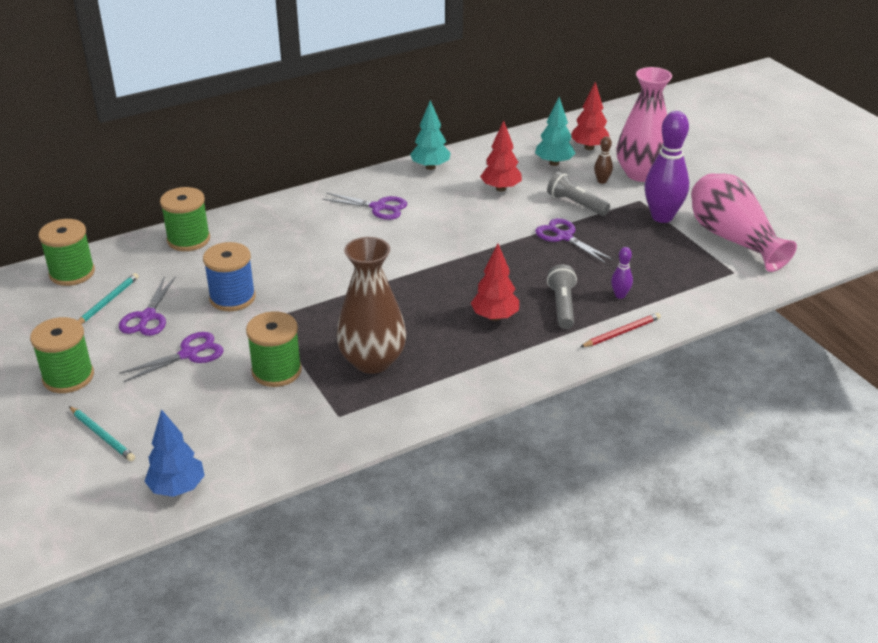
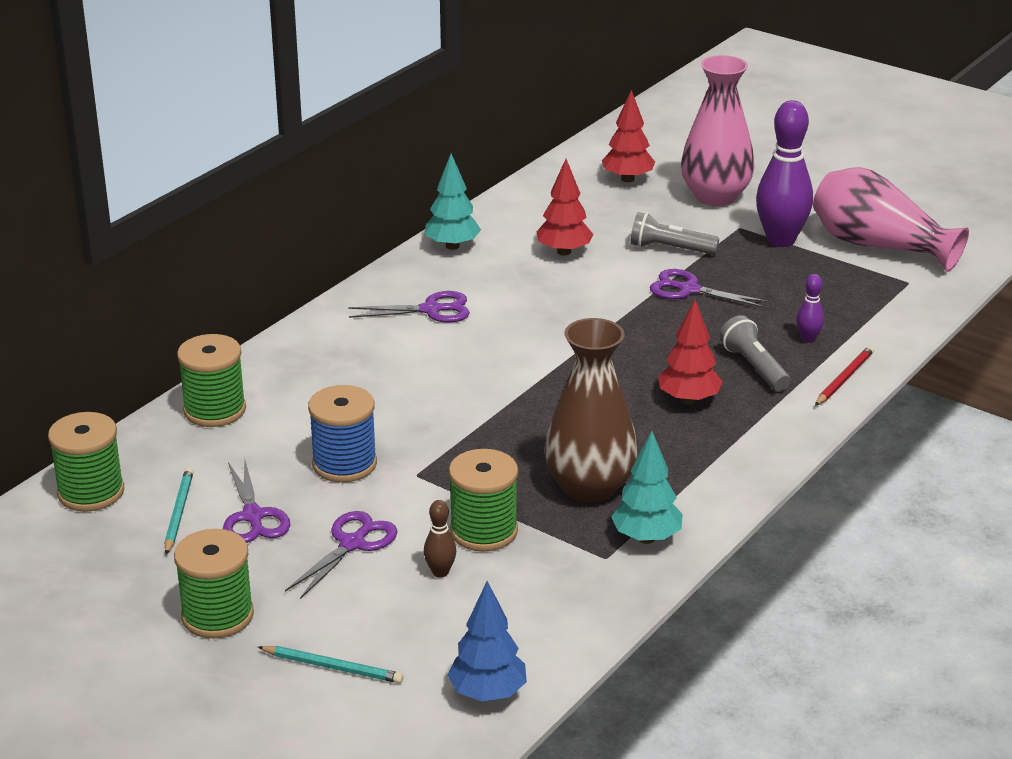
camera: 25 degrees left, 5 degrees down
turquoise tree [535,97,576,166] -> turquoise tree moved to [611,431,683,544]
brown bowling pin [594,136,613,184] -> brown bowling pin moved to [424,500,456,578]

